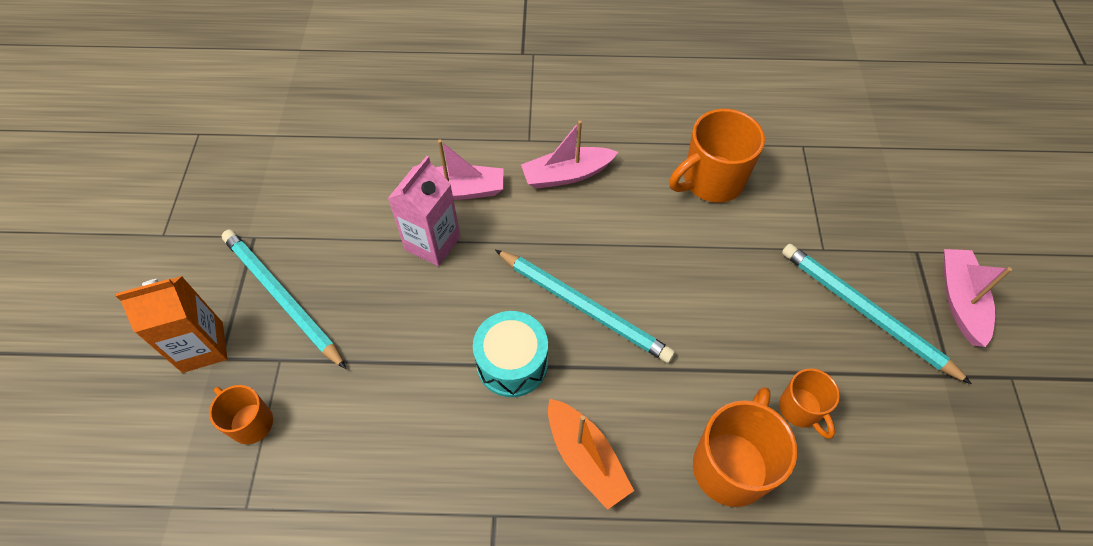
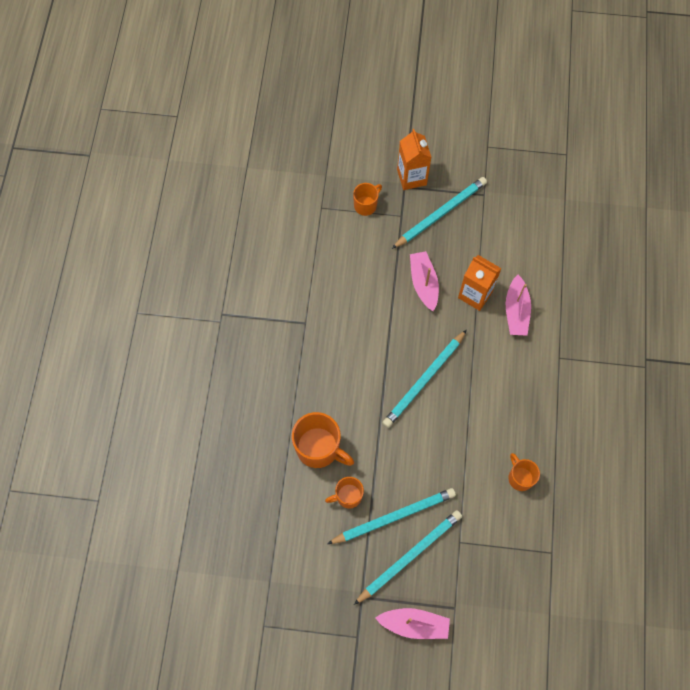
camera: 95 degrees right, 10 degrees up
pink carton [388,156,460,266] -> orange carton [458,255,502,311]
turquoise drum [473,311,548,397] -> none
pink boat [521,120,618,189] -> pink boat moved to [410,251,439,311]
orange boat [548,398,634,510] -> none
orange mug [669,109,765,203] -> orange mug [508,453,540,491], size x0.58
none -> turquoise pencil [327,488,456,544]

